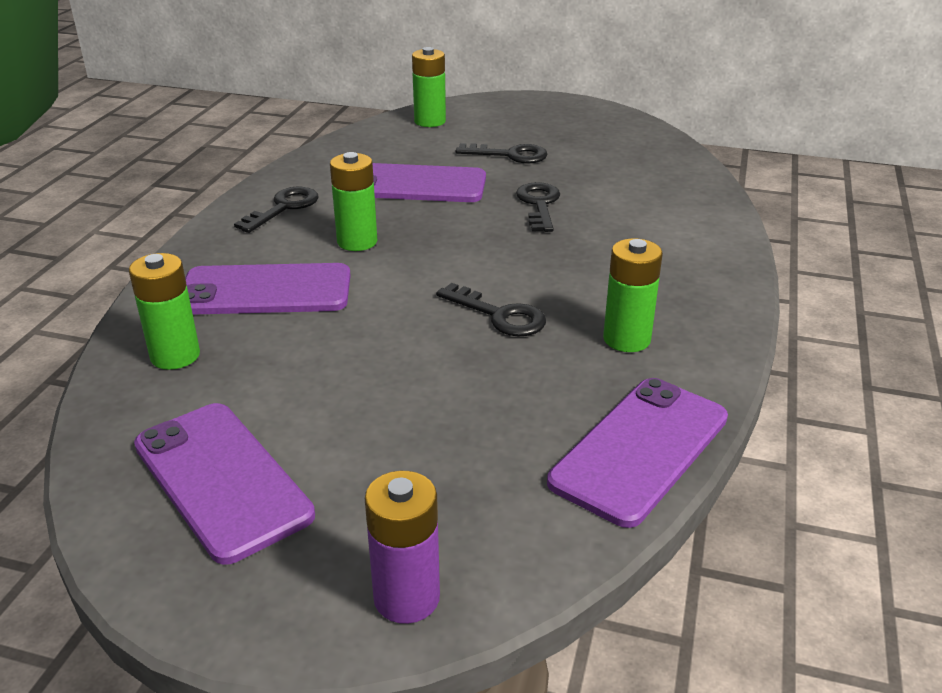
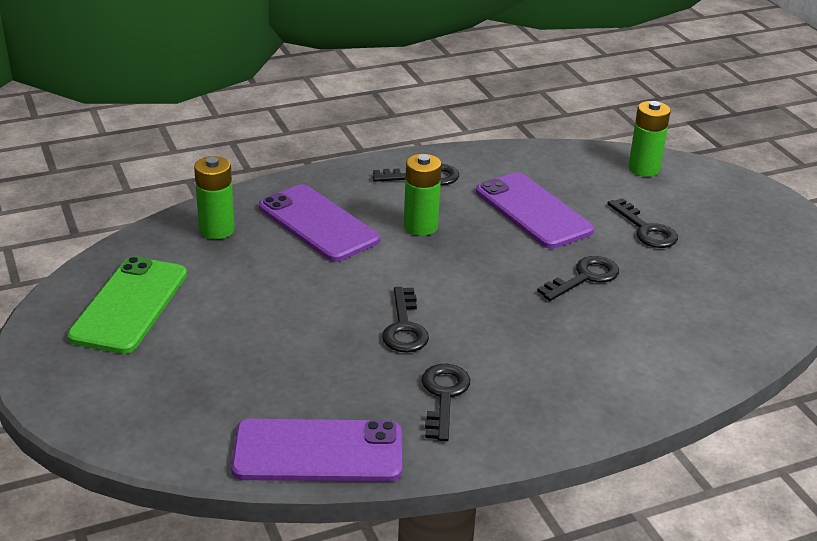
camera: 50 degrees right, 0 degrees up
purple phone [134,403,315,565] -> green phone [67,256,187,354]
purple battery [365,471,440,624] -> none
green battery [603,238,663,352] -> black key [422,364,470,441]

